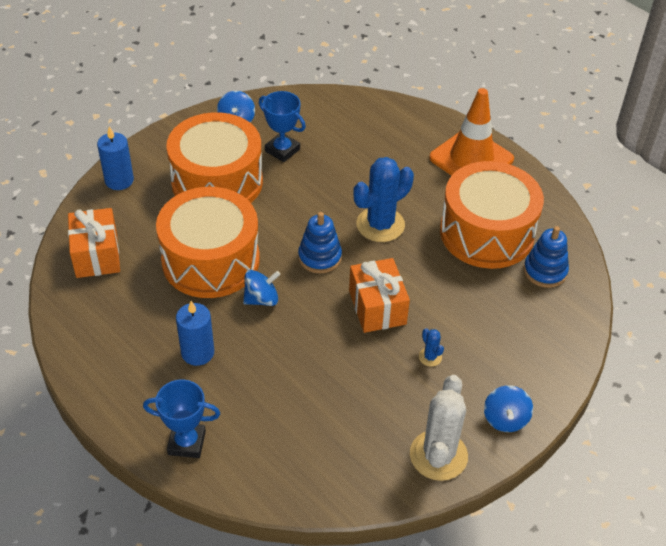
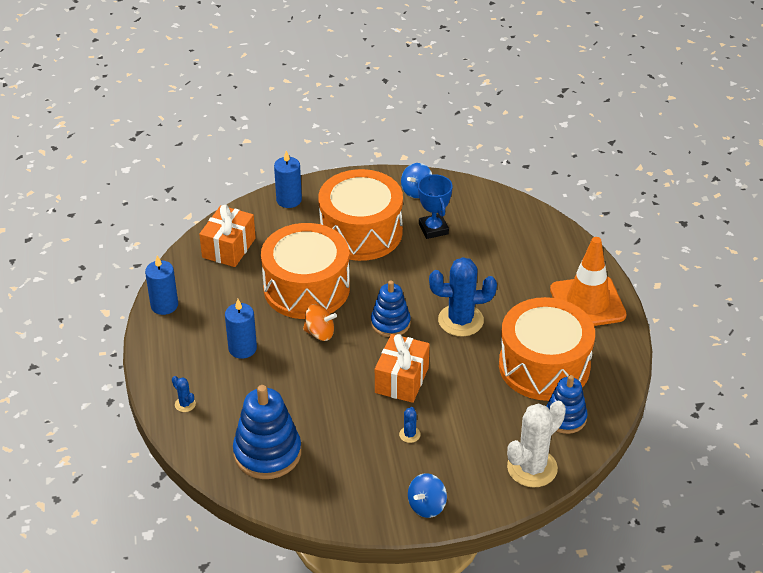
camera: 35 degrees right, 5 degrees down
blue trophy [143,380,220,458] -> blue cactus [172,376,196,412]
blue spinning top [243,270,280,306] -> orange spinning top [303,304,337,341]
white cactus [410,375,468,481] -> white cactus moved to [507,401,566,487]
none -> blue candle [145,256,178,315]
none -> blue stacking toy [233,385,301,479]

